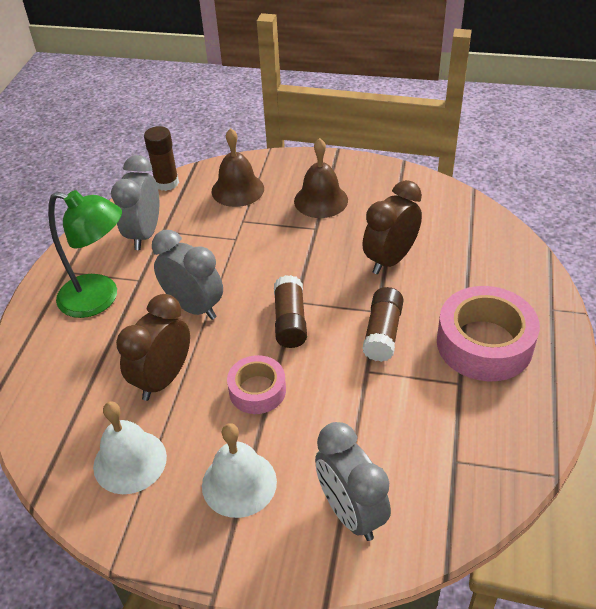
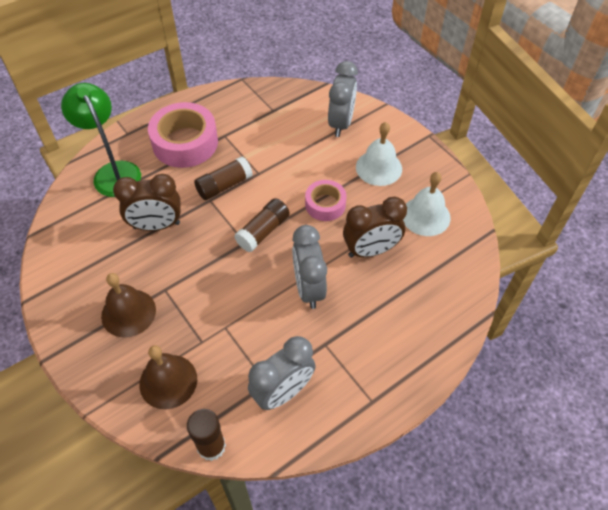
camera: 140 degrees left, 10 degrees up
green lamp [48,190,122,318] -> green lamp moved to [61,83,141,197]

